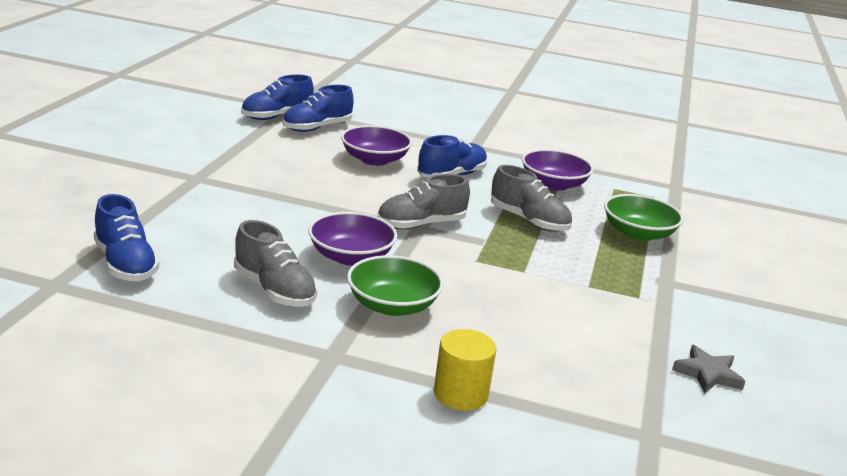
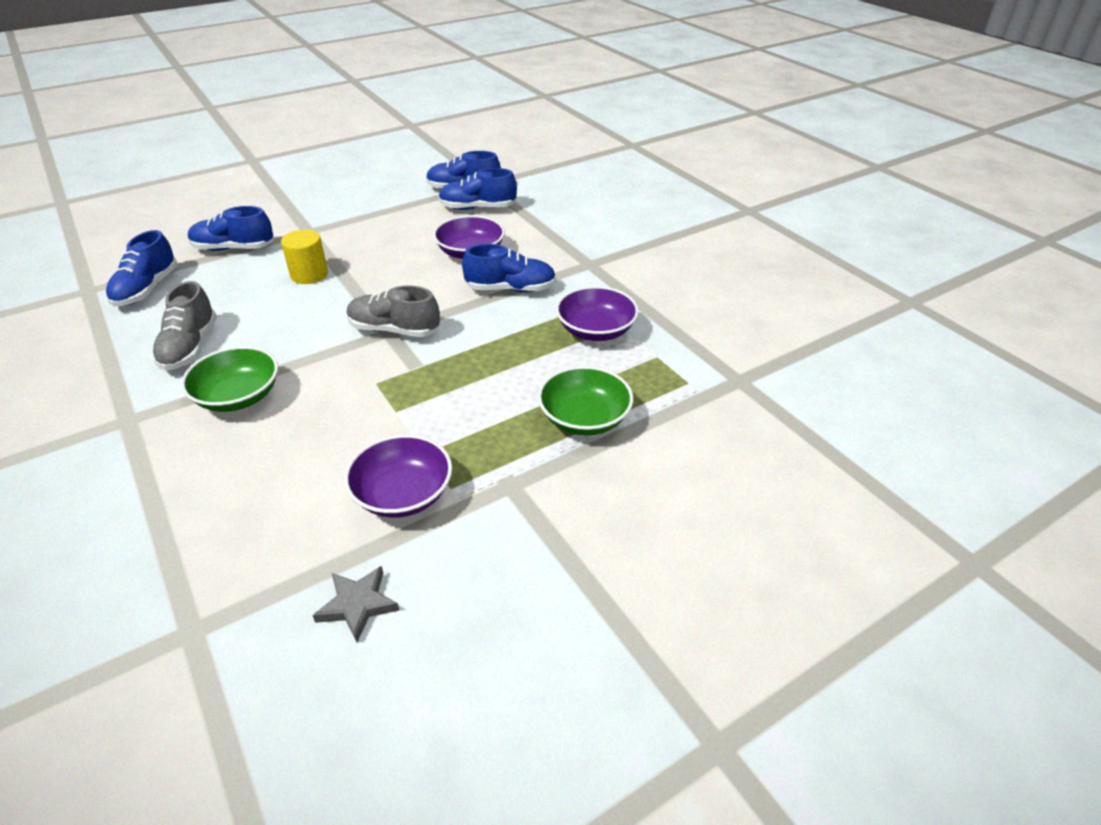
camera: 45 degrees right, 15 degrees up
purple bowl [308,212,397,266] -> purple bowl moved to [344,434,452,518]
yellow cylinder [434,329,496,411] -> yellow cylinder moved to [281,230,328,284]
grey shoe [491,165,572,232] -> none
none -> blue shoe [188,206,273,251]

